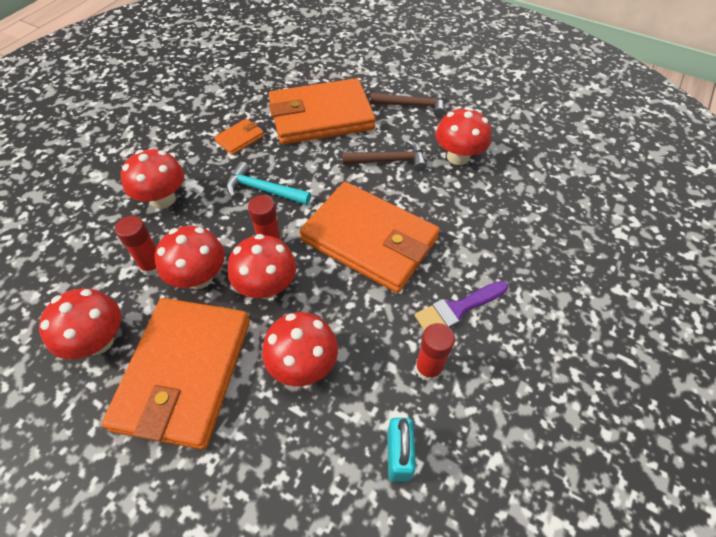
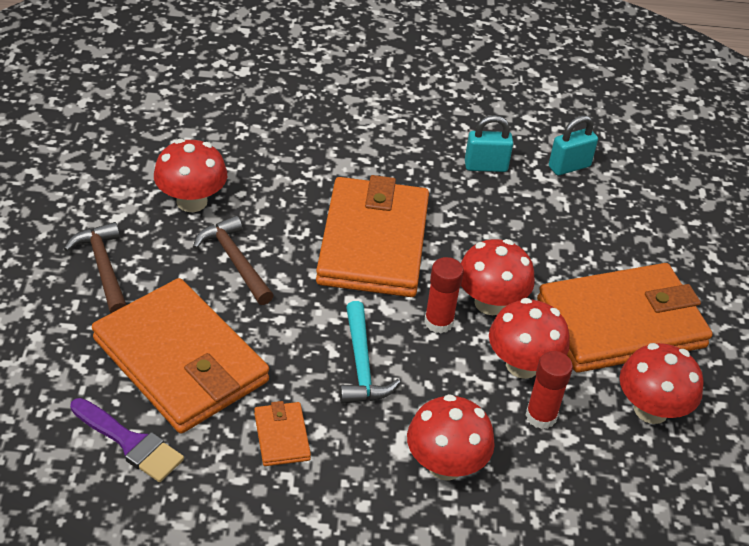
camera: 120 degrees left, 10 degrees down
orange wallet [214,119,264,155] -> orange wallet turned 60 degrees clockwise [254,401,311,466]
red mushroom [262,312,338,386] -> none
purple brush [414,281,508,330] -> purple brush moved to [70,398,184,482]
red glue stick [415,323,455,382] -> turquoise padlock [465,115,513,172]

